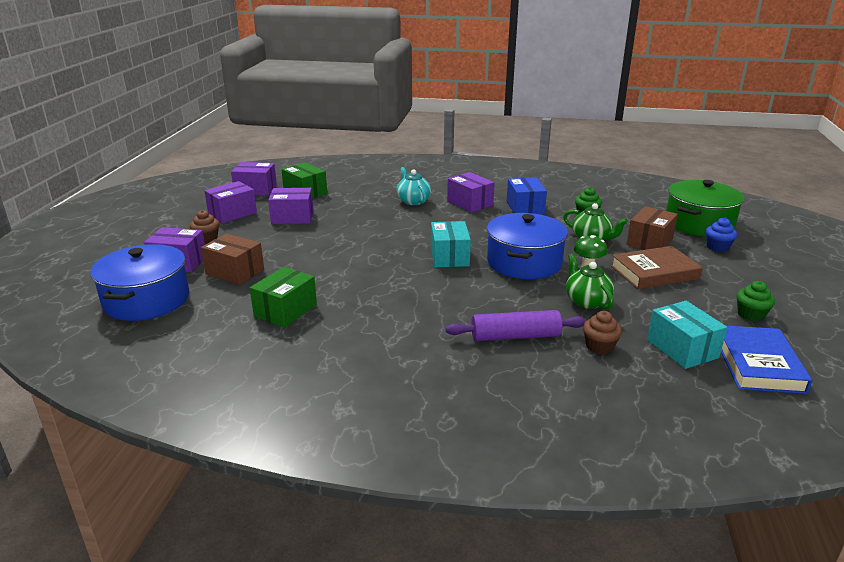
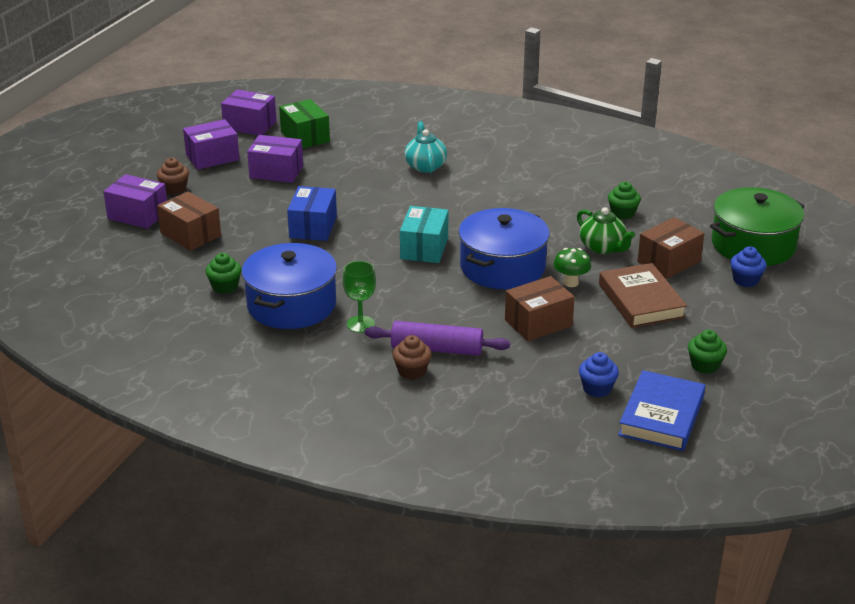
camera: 15 degrees right, 5 degrees up
blue pot [91,244,189,321] -> blue pot moved to [242,243,337,329]
green box [250,267,317,328] -> green cupcake [205,253,242,294]
purple box [447,172,495,213] -> none
blue box [507,177,547,215] -> blue box moved to [287,186,337,241]
green teapot [566,253,614,310] -> brown box [505,276,575,341]
brown cupcake [583,311,622,355] -> brown cupcake moved to [392,335,432,380]
brown book [611,246,703,289] -> brown book turned 75 degrees clockwise [599,263,687,328]
turquoise box [647,301,727,369] -> blue cupcake [579,352,619,397]
none -> green goblet [343,261,376,333]

